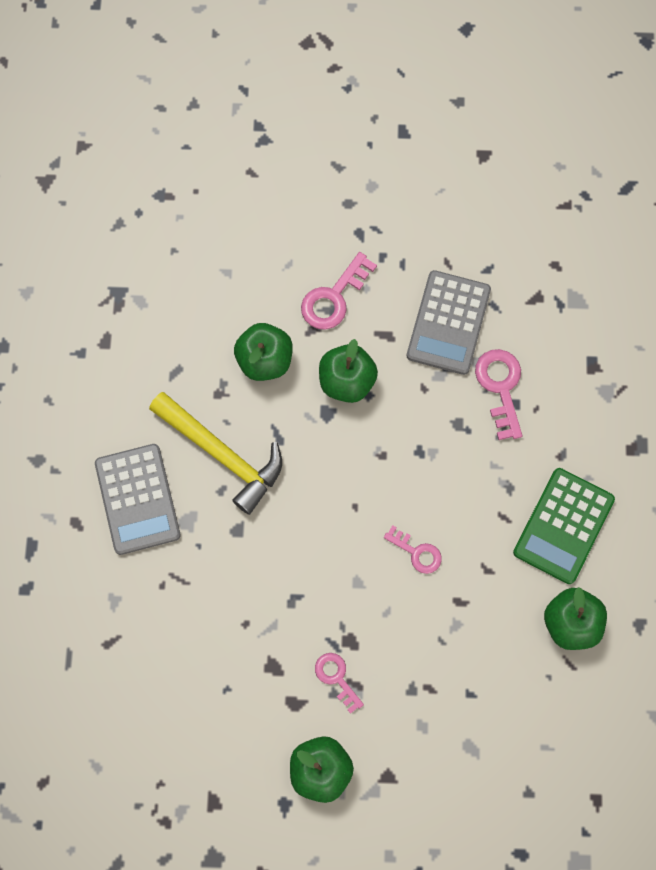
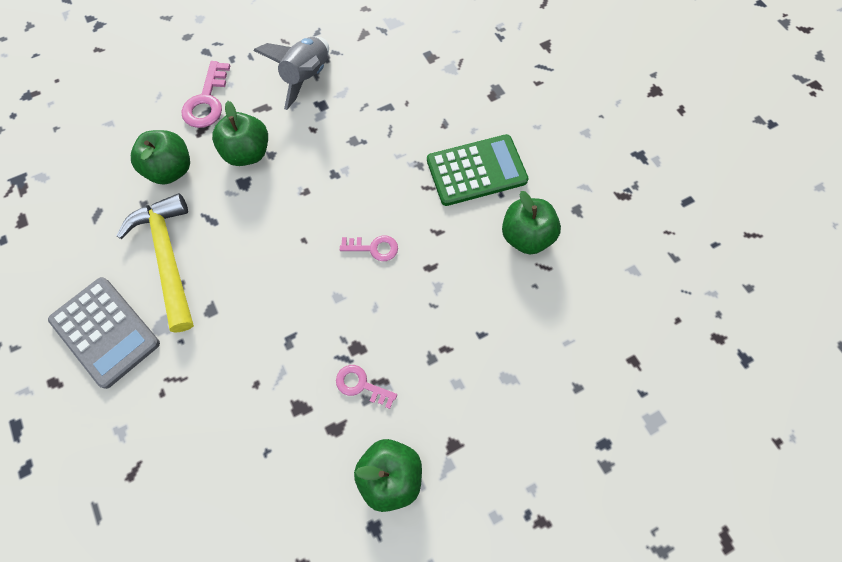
camera: 30 degrees left, 5 degrees down
yellow hammer [149,392,282,515] -> yellow hammer turned 120 degrees counterclockwise [117,193,194,333]
grey calculator [407,270,491,375] -> grey rocket [253,37,329,110]
pink key [475,349,522,440] -> none
green calculator [513,468,615,584] -> green calculator turned 105 degrees counterclockwise [427,134,529,206]

